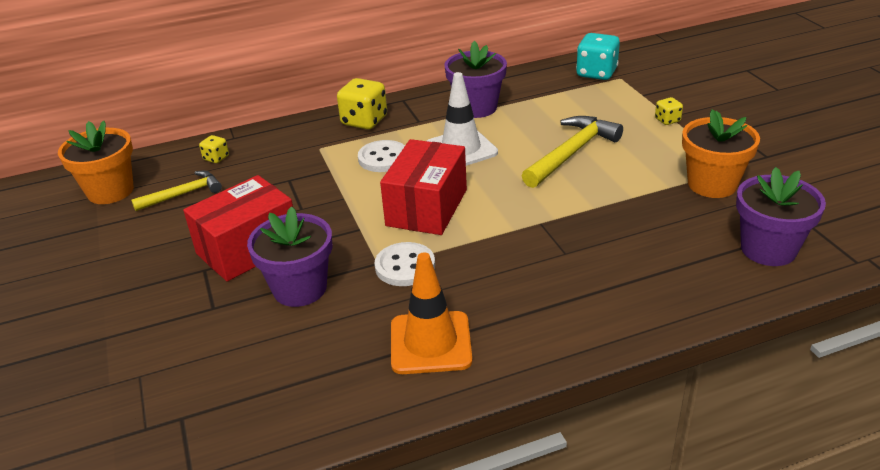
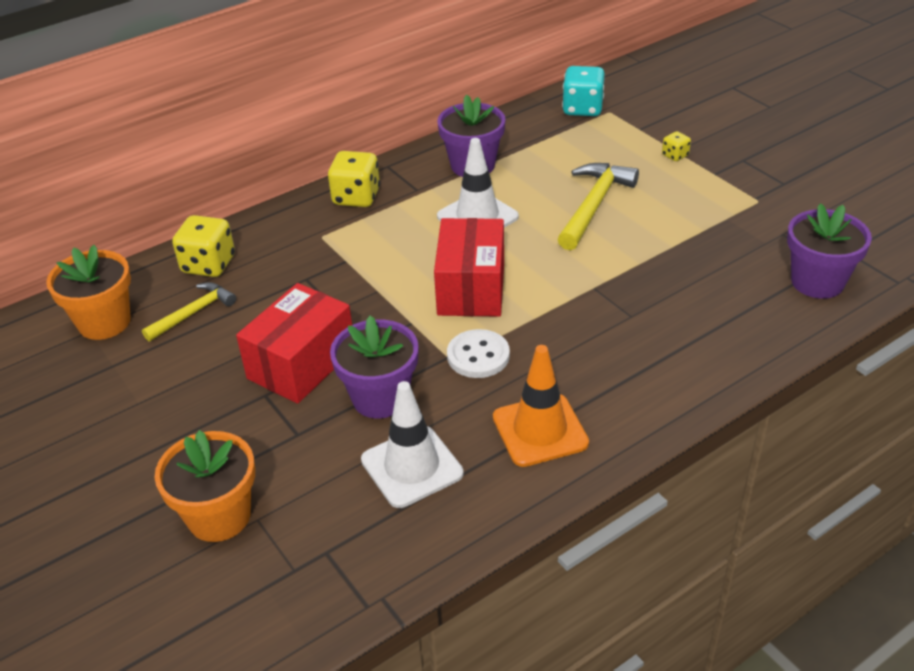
camera: 15 degrees left, 5 degrees up
yellow dice [199,135,229,163] -> yellow dice [172,215,235,277], size x1.94
white button [358,140,405,172] -> none
orange flower pot [682,109,760,198] -> orange flower pot moved to [155,430,255,542]
none -> white traffic cone [361,381,464,508]

